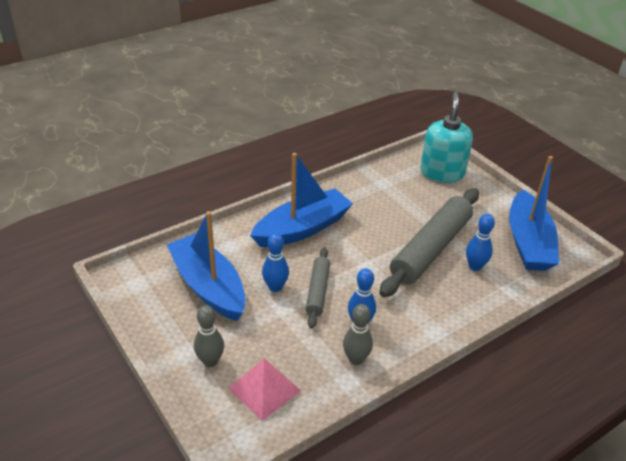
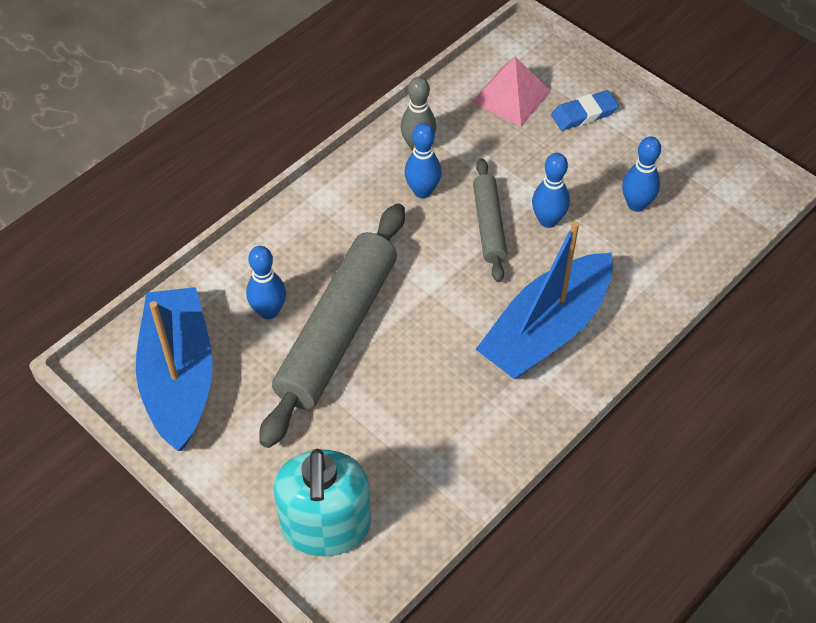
camera: 170 degrees right, 15 degrees up
blue boat [167,211,246,321] -> blue bowling pin [622,136,661,212]
grey bowling pin [194,305,224,367] -> blue eraser [551,90,619,131]

